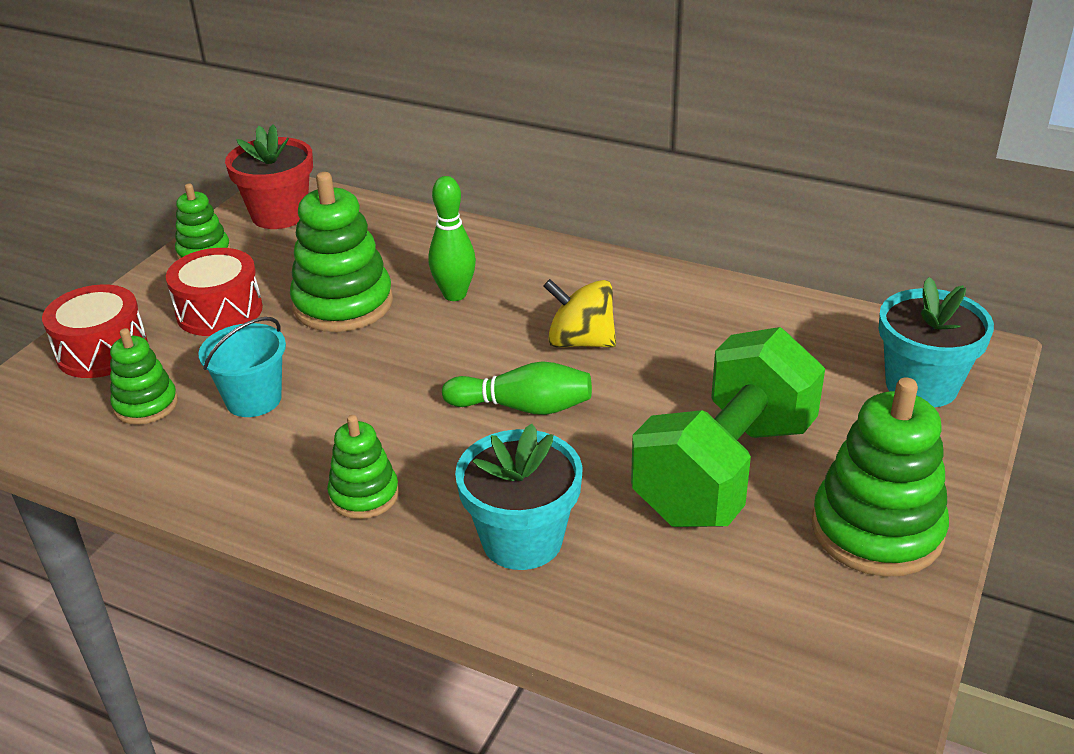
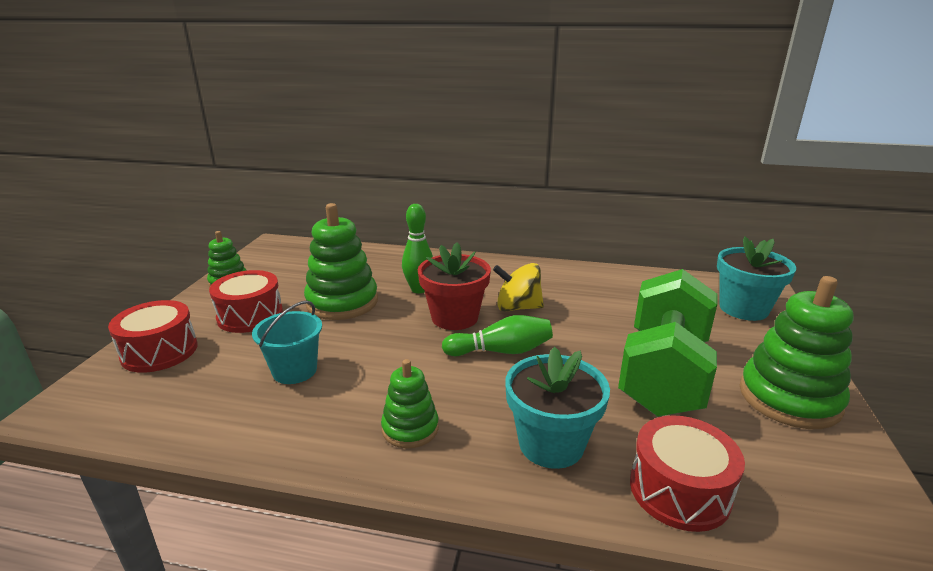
camera: 15 degrees left, 10 degrees down
green stacking toy [110,328,178,425] -> none
red flower pot [225,124,313,229] -> red flower pot moved to [418,242,491,330]
none -> red drum [630,415,745,532]

